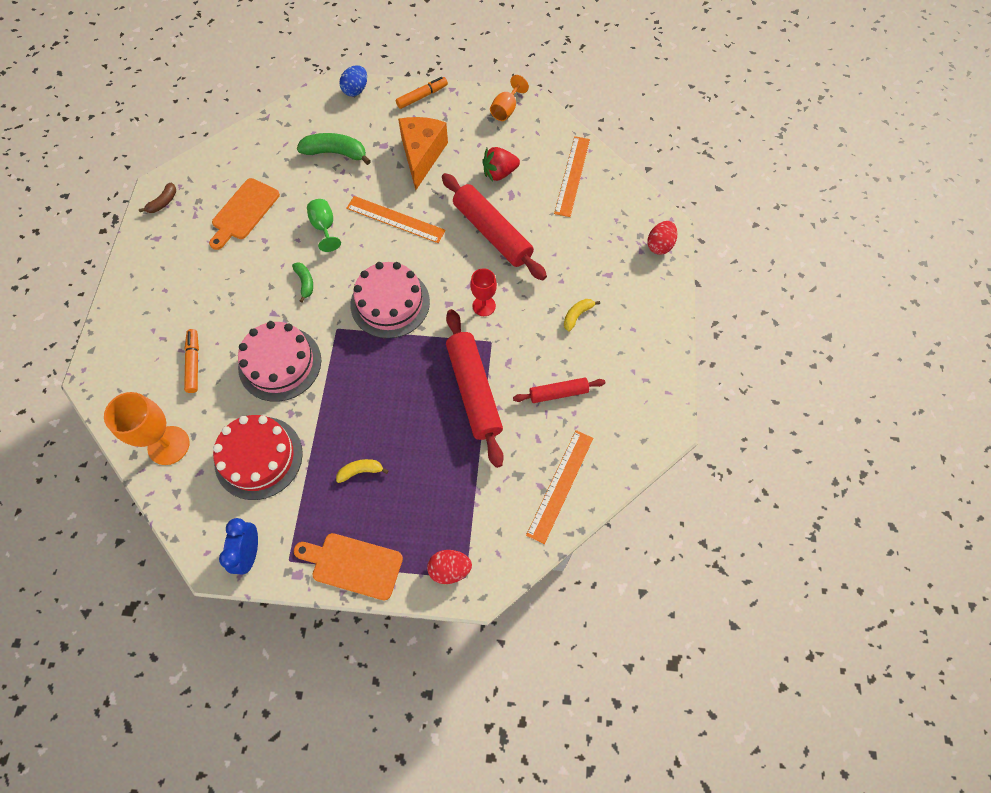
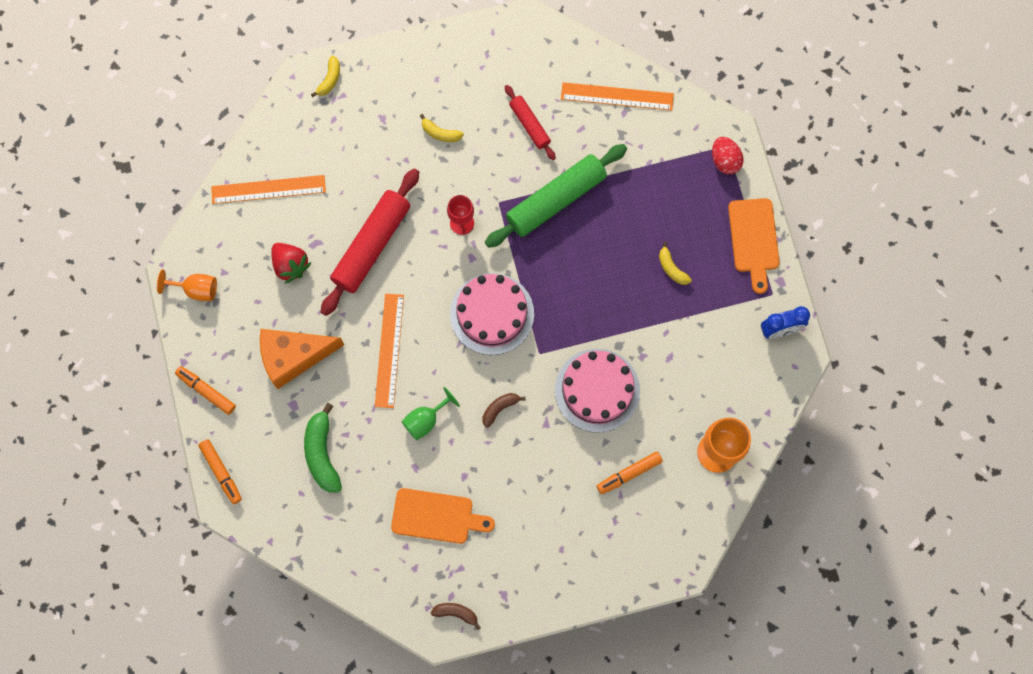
camera: 110 degrees left, 10 degrees up
red cake [213,415,303,500] -> none
green banana [292,262,313,302] -> brown banana [483,393,526,428]
blue egg [339,65,367,96] -> orange marker [198,439,242,504]
red rolling pin [446,309,504,468] -> green rolling pin [485,144,627,248]
red egg [647,221,677,255] -> yellow banana [311,56,340,97]

